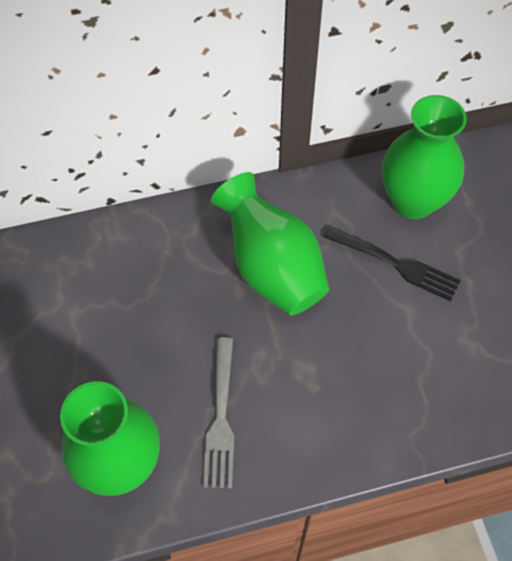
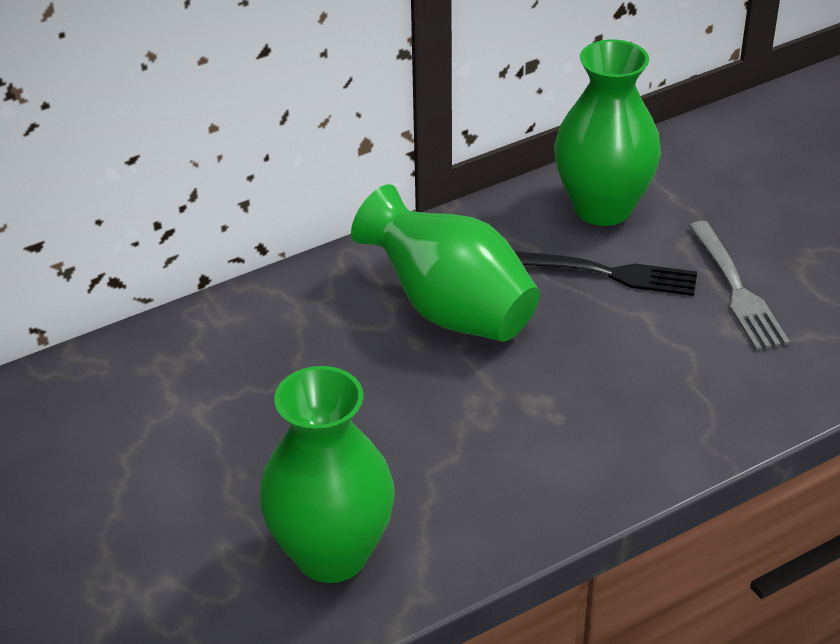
camera: 15 degrees left, 20 degrees down
grey fork [203,337,234,488] -> grey fork moved to [689,221,790,350]

